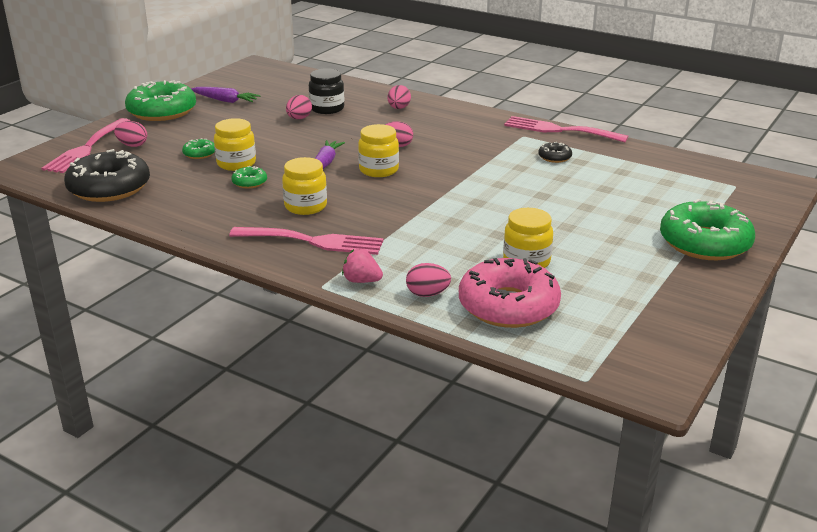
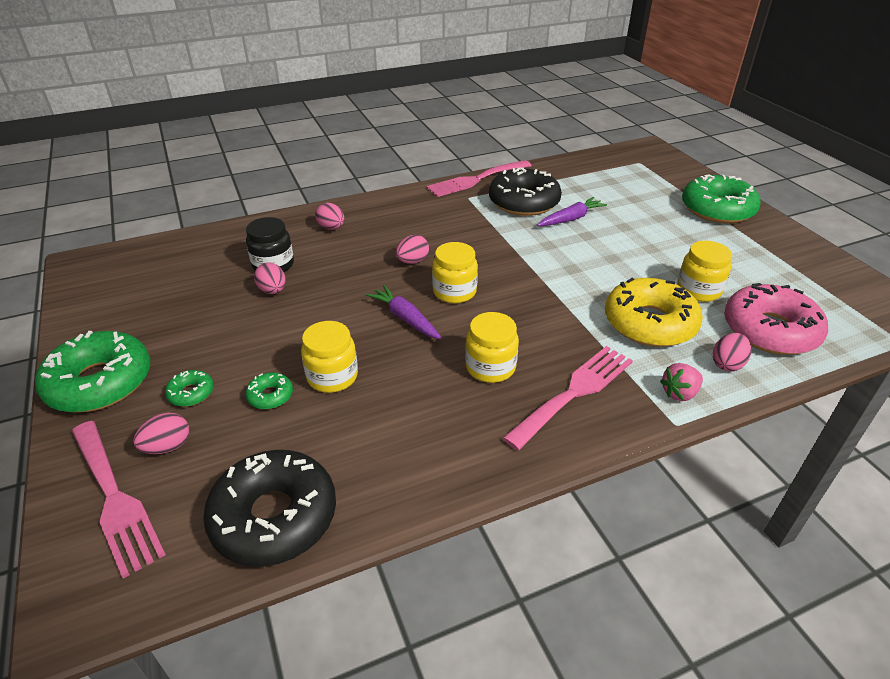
camera: 55 degrees left, 10 degrees up
purple carrot [191,87,260,103] -> purple carrot moved to [537,197,607,226]
green donut [231,166,267,188] -> green donut moved to [165,370,214,406]
black donut [538,142,572,163] -> black donut [489,167,562,216], size x2.29
none -> yellow donut [605,278,703,347]

